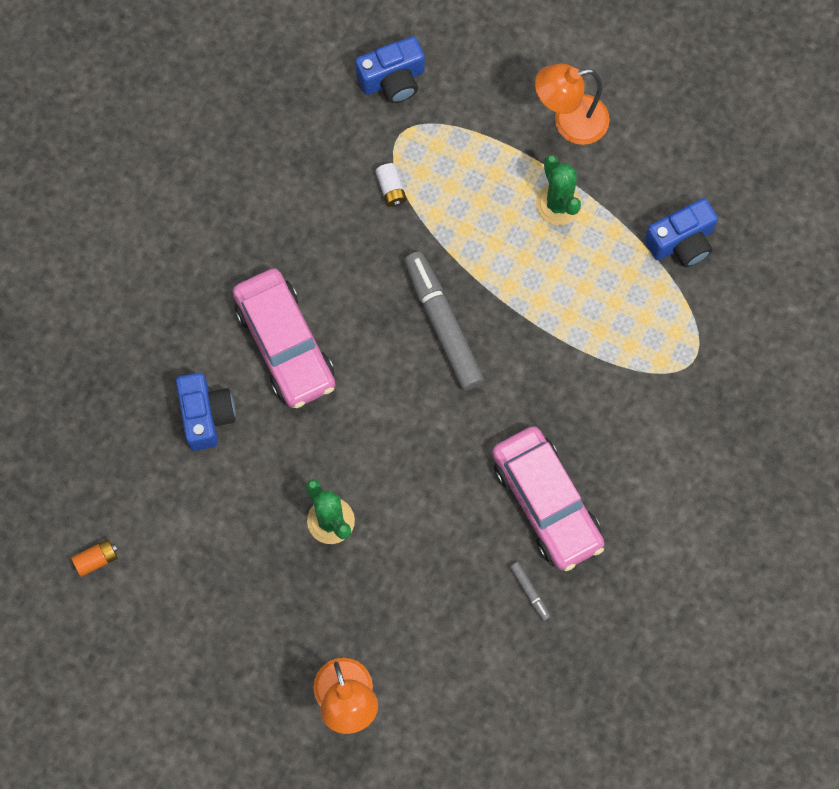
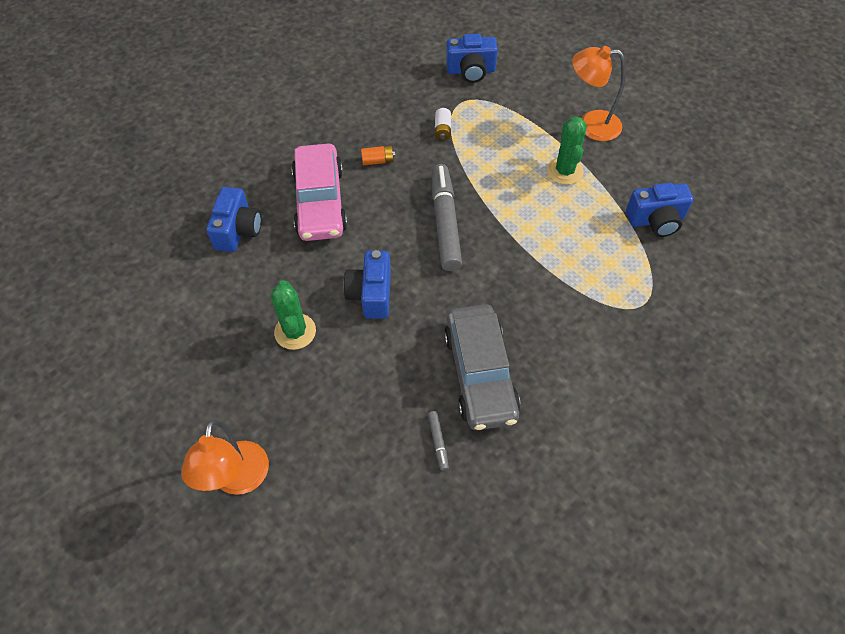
camera: 20 degrees right, 15 degrees down
orange battery [71,539,118,577] -> orange battery moved to [361,145,395,165]
pink car [492,426,605,571] -> grey car [444,304,520,430]
none -> blue camera [343,250,391,319]

